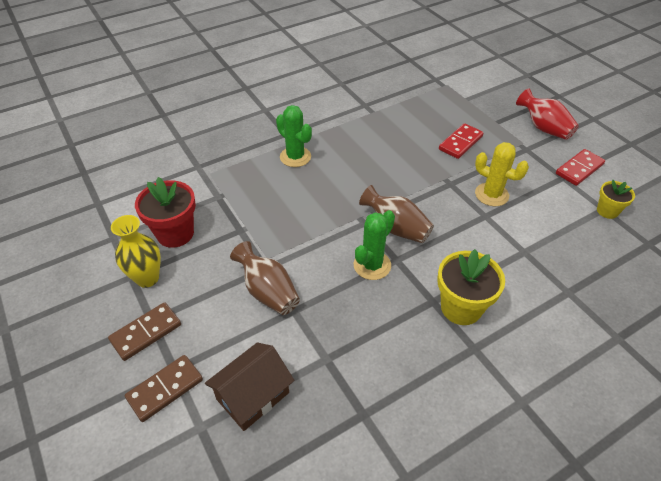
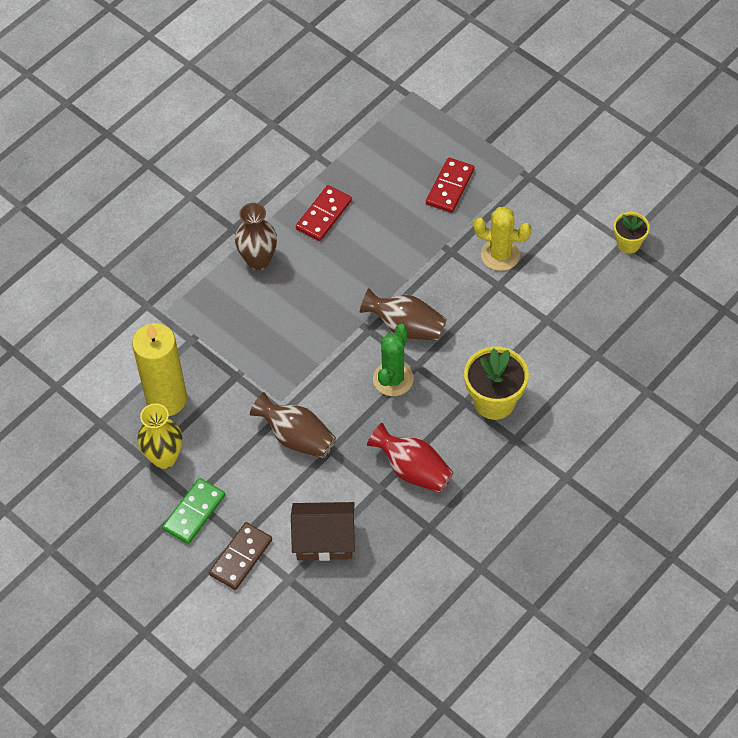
camera: 15 degrees left, 10 degrees up
brown domino [108,302,181,361] -> green domino [162,478,225,544]
red flower pot [135,177,196,248] -> yellow candle [132,323,187,416]
brown house [205,342,294,431] -> brown house turned 60 degrees clockwise [291,502,355,561]
green cactus [276,105,312,167] -> brown vase [235,203,277,270]
red vase [516,88,579,140] -> red vase moved to [367,423,453,493]
red domino [556,149,605,186] -> red domino moved to [296,185,352,241]

